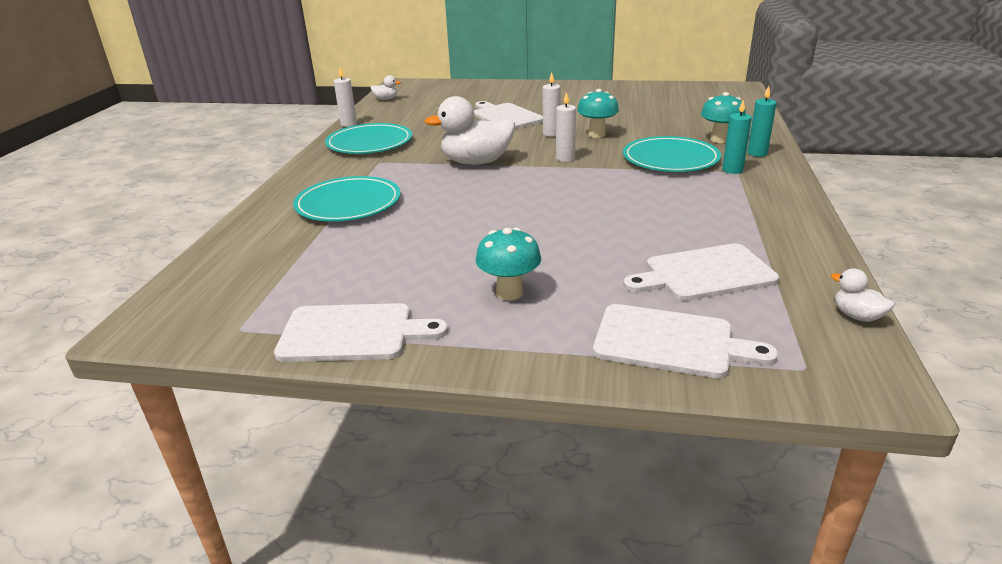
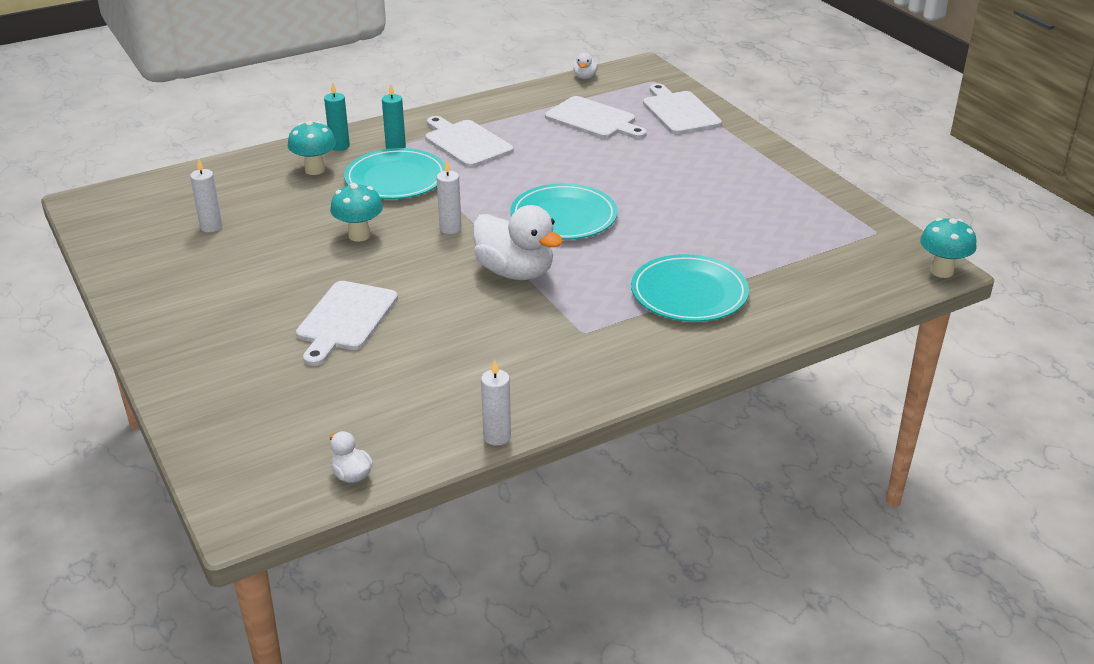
camera: 130 degrees left, 5 degrees up
white cutting board [274,303,448,362] -> white cutting board moved to [425,116,513,168]
turquoise plate [325,123,412,154] -> turquoise plate moved to [510,183,618,240]
turquoise mushroom [476,227,541,301] -> turquoise mushroom moved to [920,218,977,278]
white candle [543,72,561,137] -> white candle moved to [190,158,222,232]

